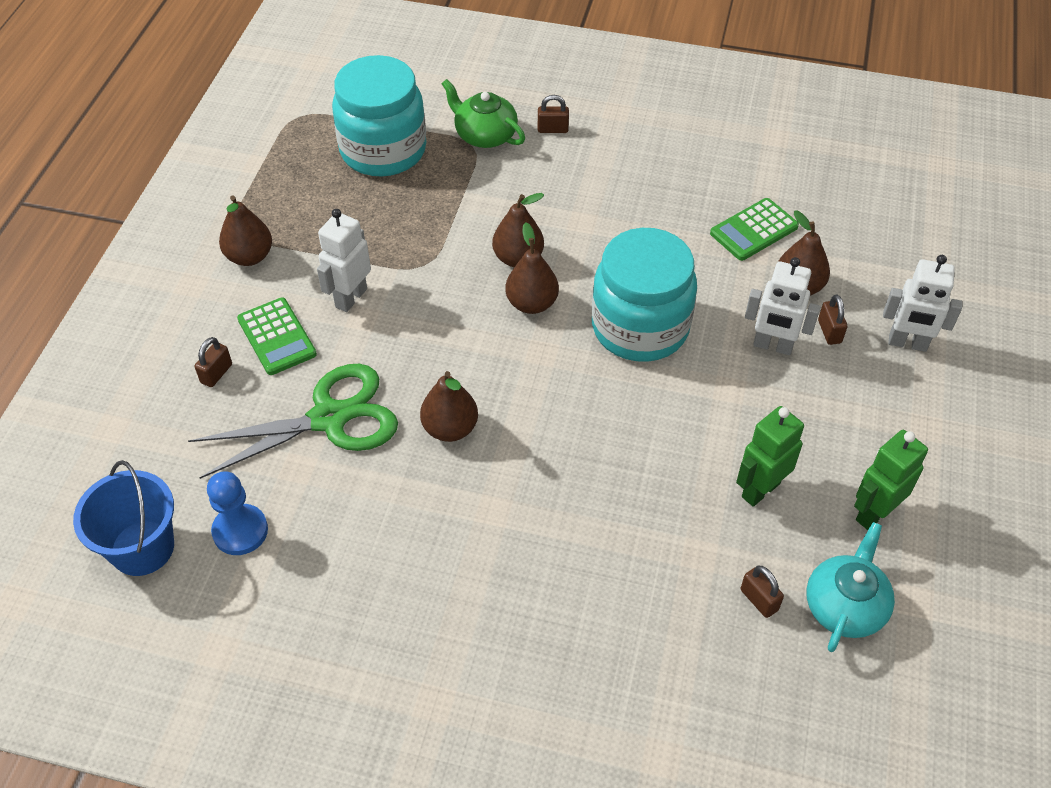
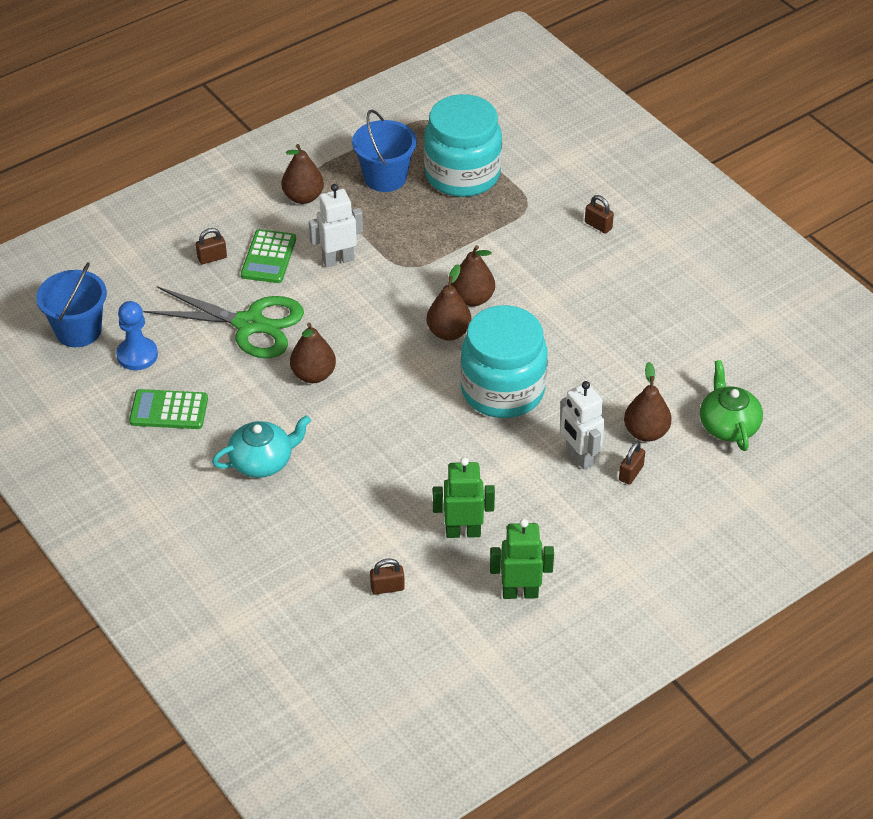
camera: 40 degrees right, 5 degrees down
green teapot [442,79,525,148] -> green teapot moved to [700,360,763,451]
green calculator [710,198,799,261] -> green calculator moved to [129,389,208,429]
brown padlock [741,566,784,618] -> brown padlock turned 75 degrees clockwise [370,559,405,595]
turquoise teapot [806,522,895,652] -> turquoise teapot moved to [212,415,311,478]
white robot [883,255,963,352] -> none
none -> blue bucket [352,110,417,192]

